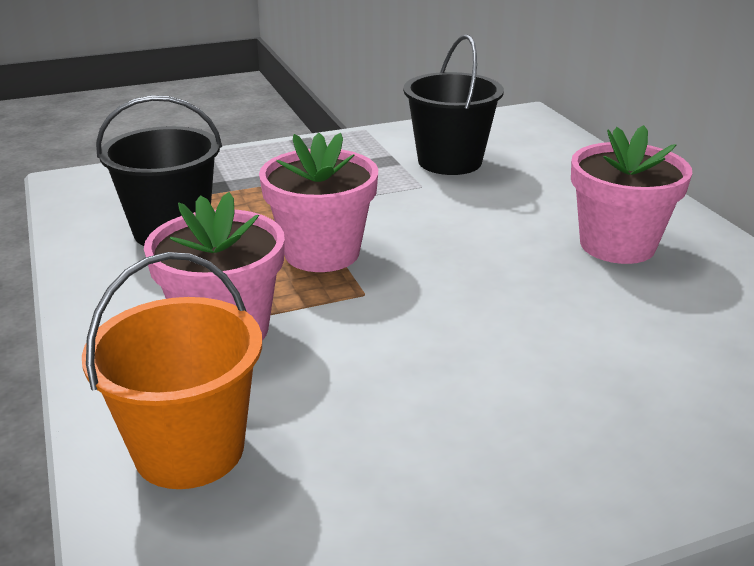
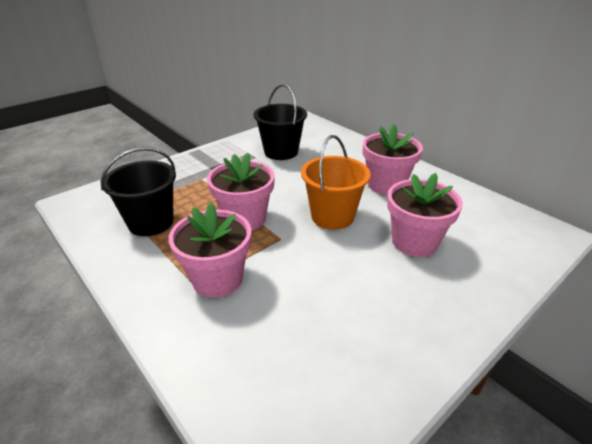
camera: 20 degrees left, 5 degrees up
orange bucket [82,252,262,489] -> orange bucket moved to [301,135,371,230]
none -> pink flower pot [387,173,463,257]

